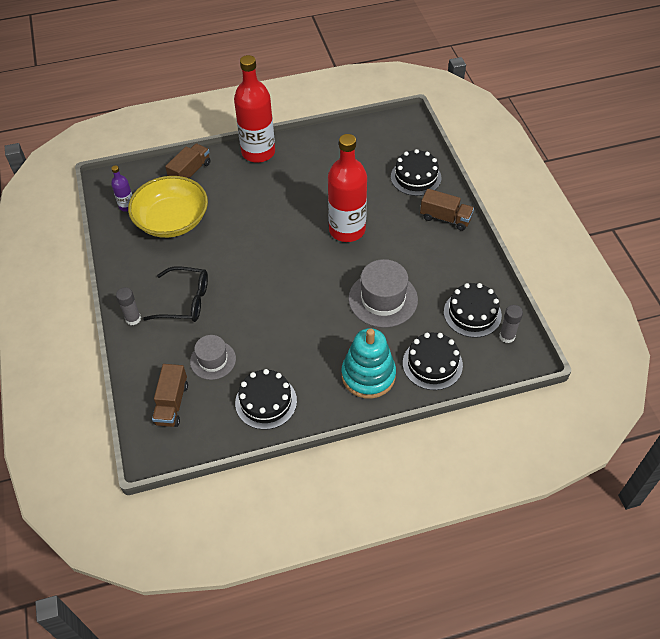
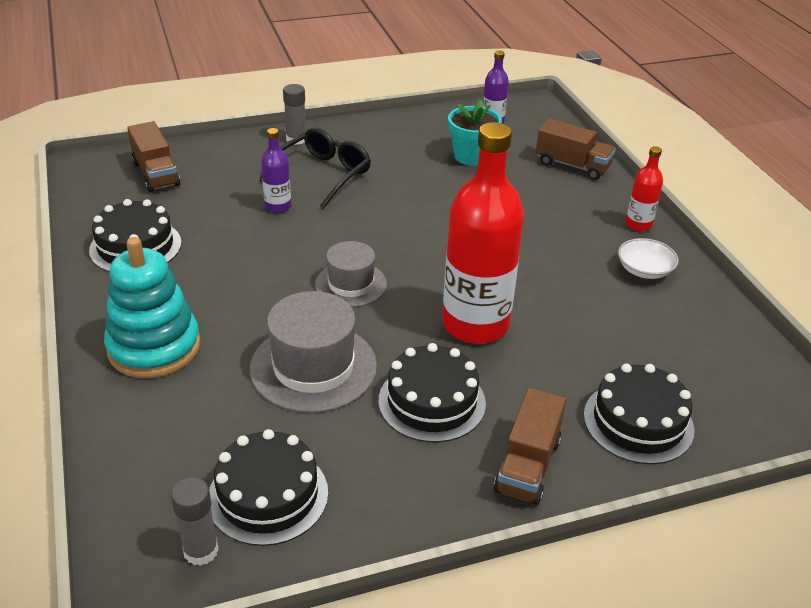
camera: 85 degrees right, 15 degrees down
yellow bowl [128,176,208,238] -> turquoise flower pot [448,100,502,166]
black glasses [143,267,208,322] -> black glasses turned 150 degrees counterclockwise [259,127,371,209]
brown truck [152,364,188,427] -> brown truck turned 120 degrees counterclockwise [127,121,180,192]
grey hat [190,335,236,380] -> grey hat moved to [315,241,387,307]
red bottle [234,55,275,163] -> red bottle [626,146,663,231], size x0.46
black cake [403,333,463,390] -> black cake moved to [378,343,486,442]
none -> purple bottle [261,128,291,213]
none -> white bowl [618,238,679,279]

